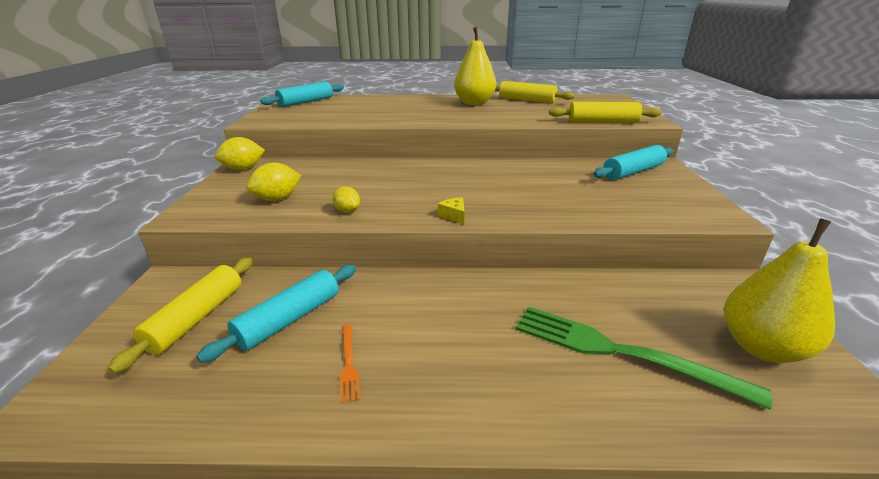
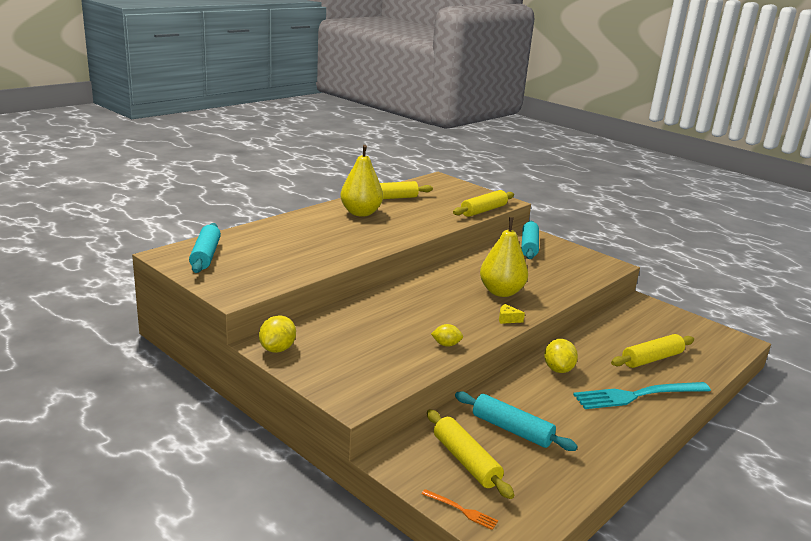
camera: 50 degrees left, 5 degrees down
turquoise rolling pin [196,265,356,363] -> turquoise rolling pin turned 45 degrees counterclockwise [455,391,578,451]
yellow lemon [246,163,301,201] -> yellow lemon moved to [544,339,578,373]
orange fork [340,324,360,403] -> orange fork moved to [421,489,498,530]
green fork [515,307,772,410] -> yellow rolling pin [611,334,694,368]
yellow pear [724,218,835,363] -> yellow pear moved to [480,217,528,297]
none -> turquoise fork [573,382,711,409]

